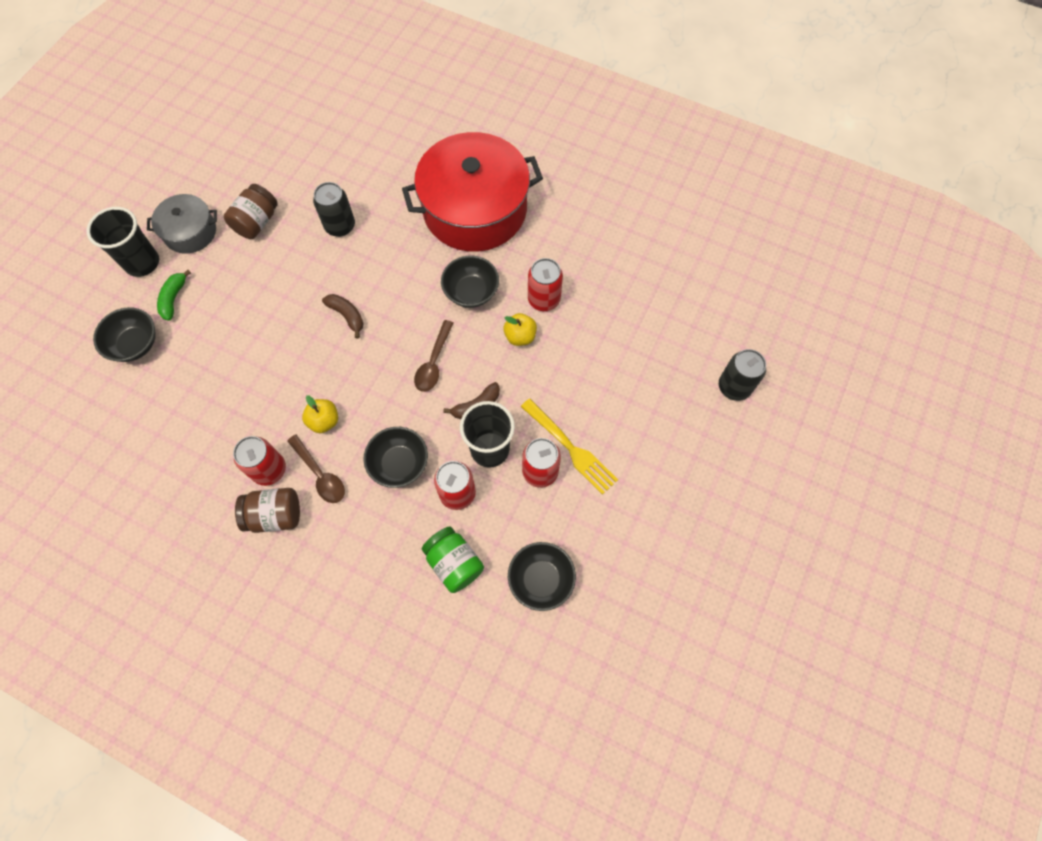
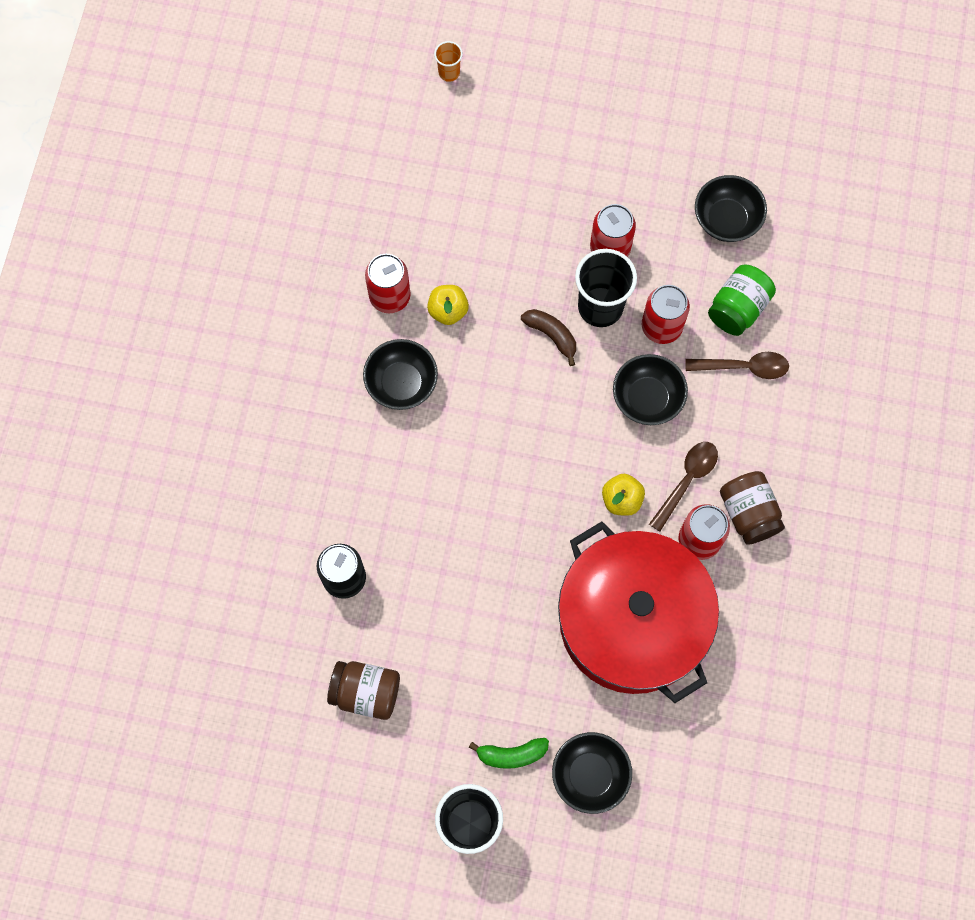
camera: 105 degrees left, 5 degrees up
grey pot [147,194,217,254] -> none
brown banana [322,294,364,339] -> none
red pot [402,132,543,252] -> red pot moved to [558,522,719,703]
brown spoon [414,320,454,392] -> brown spoon moved to [686,352,789,379]
yellow fork [521,398,618,495] -> none
black can [719,349,766,401] -> orange cup [434,41,463,82]

